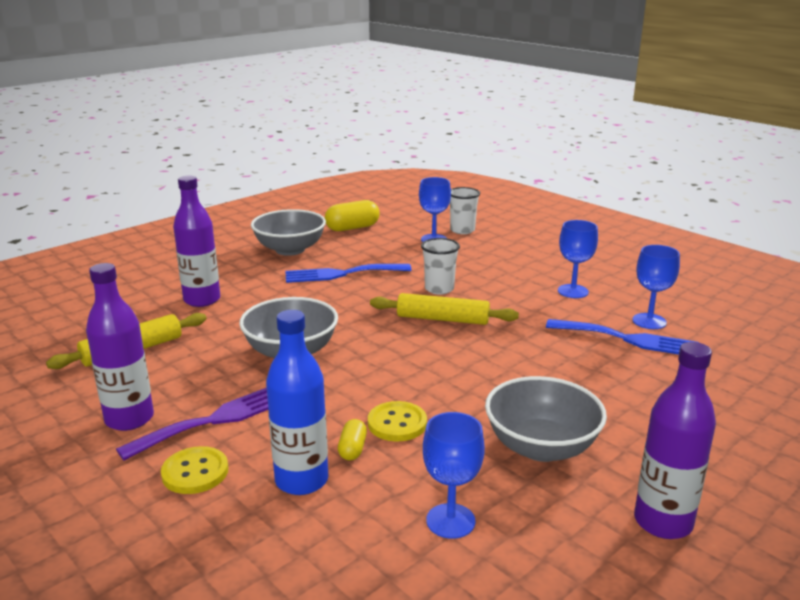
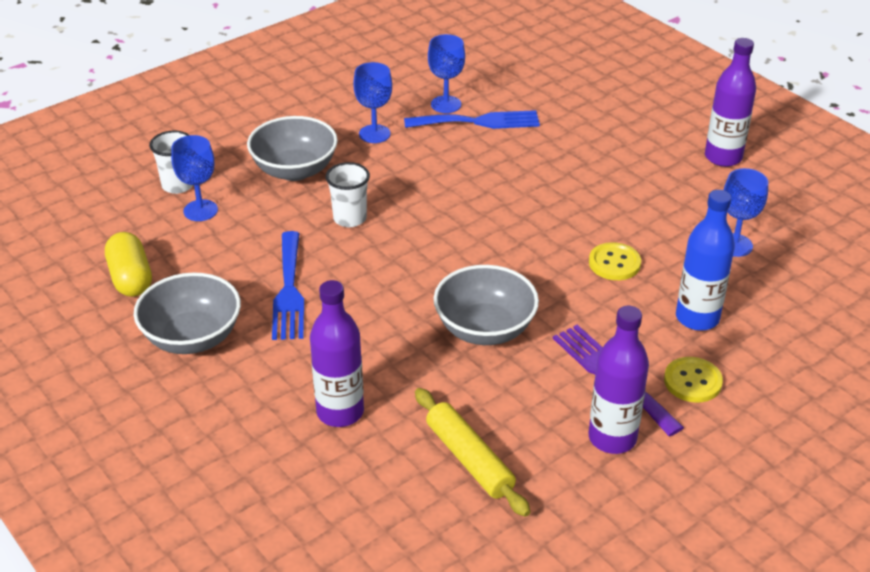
camera: 85 degrees left, 15 degrees up
yellow capsule [338,419,367,460] -> none
yellow rolling pin [370,293,519,325] -> none
grey bowl [485,376,607,462] -> grey bowl moved to [247,116,338,181]
blue fork [546,319,699,355] -> blue fork turned 60 degrees clockwise [404,110,540,129]

